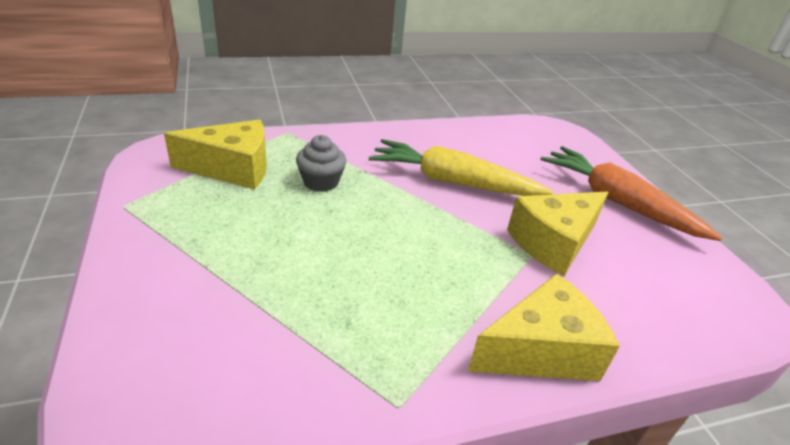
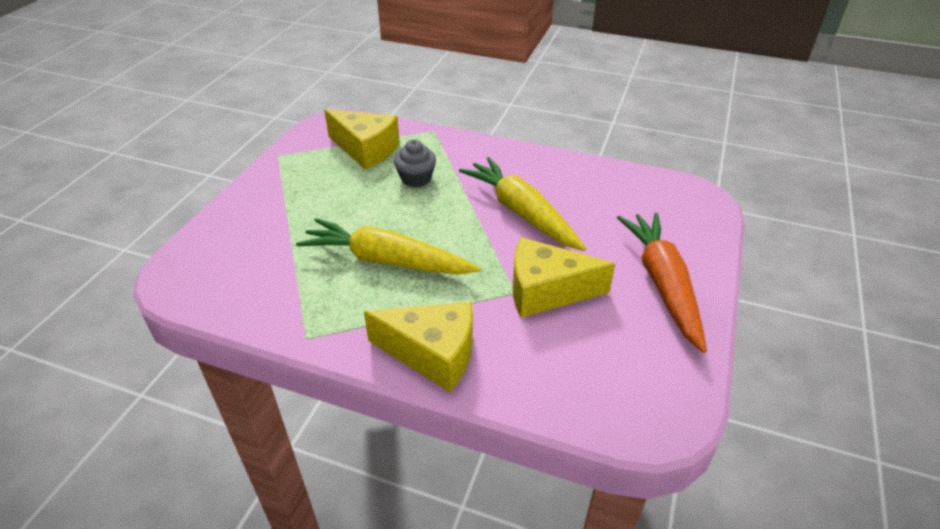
camera: 40 degrees right, 5 degrees up
none -> yellow carrot [296,218,481,275]

